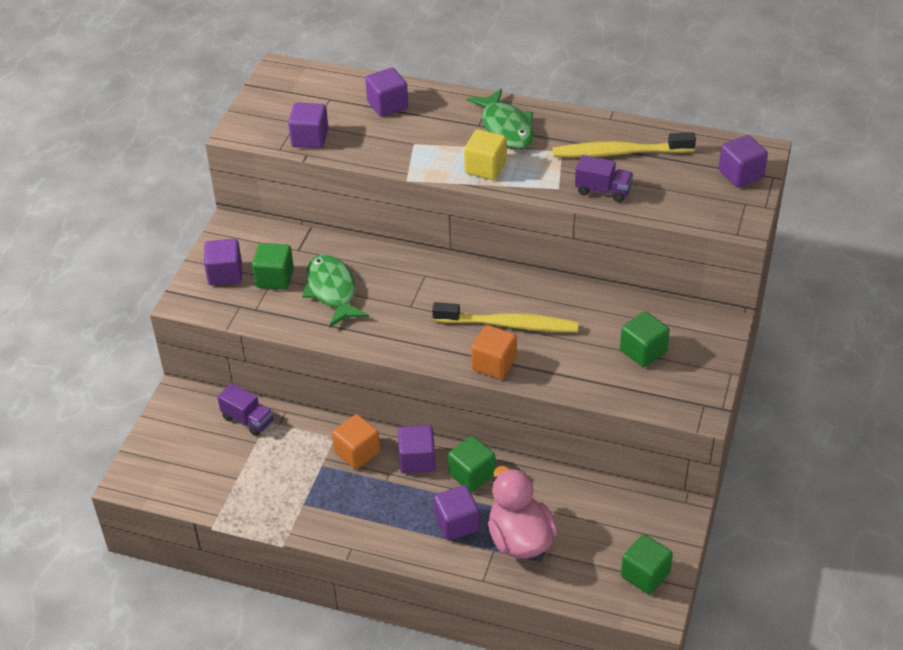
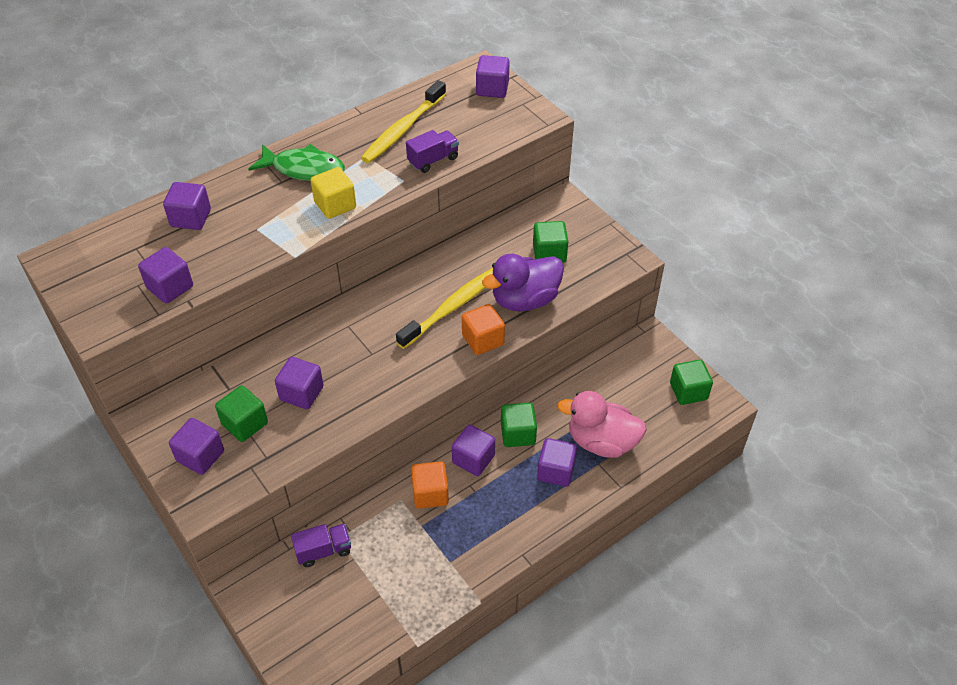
camera: 55 degrees left, 5 degrees up
green fish [302,254,369,327] -> purple cube [275,357,324,409]
none -> purple duck [482,254,564,311]

